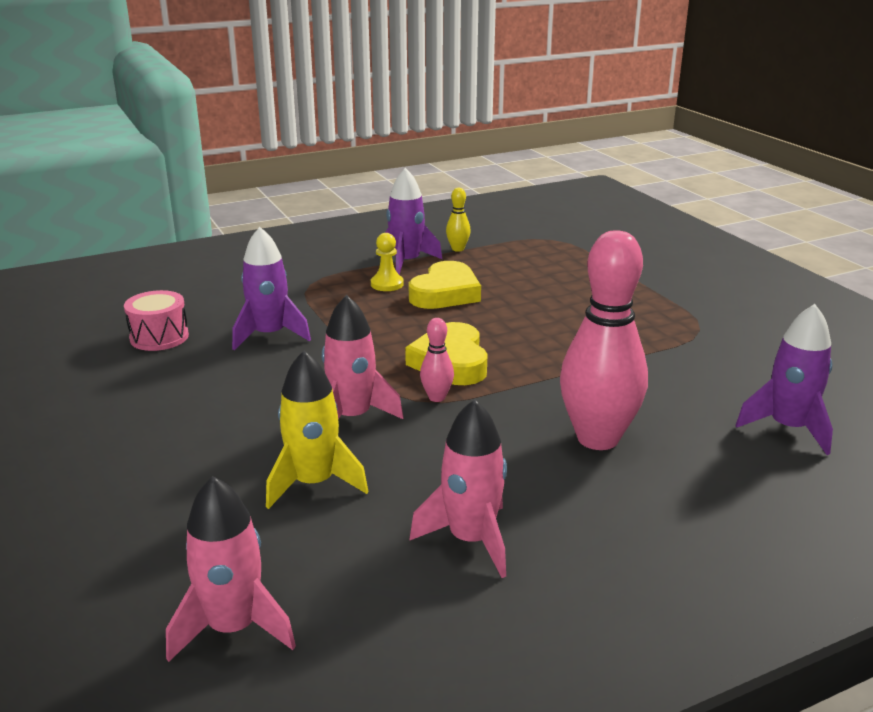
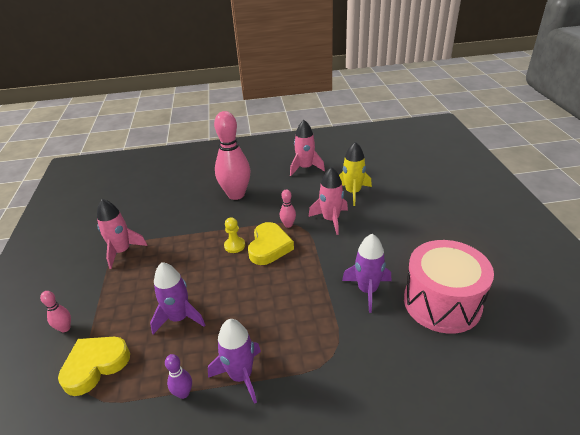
camera: 160 degrees left, 10 degrees up
pink drum [124,290,189,351] -> pink drum [404,240,494,334], size x1.95
pink rocket [166,476,296,662] -> pink rocket moved to [97,199,147,269]
yellow pawn [371,233,404,291] -> yellow pawn moved to [224,217,245,253]
yellow heart [409,261,481,309] -> yellow heart moved to [58,337,130,396]
yellow bowling pin [446,188,471,252] -> purple bowling pin [165,354,192,399]
purple rocket [735,304,833,455] -> purple rocket moved to [150,262,205,334]
none -> pink bowling pin [40,291,71,332]

